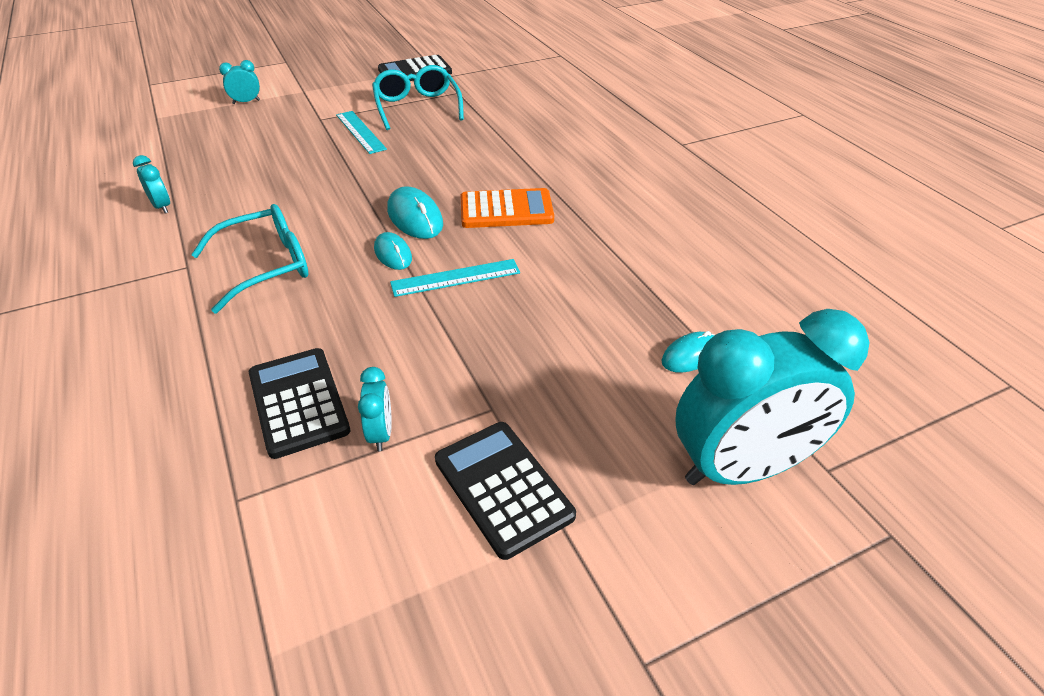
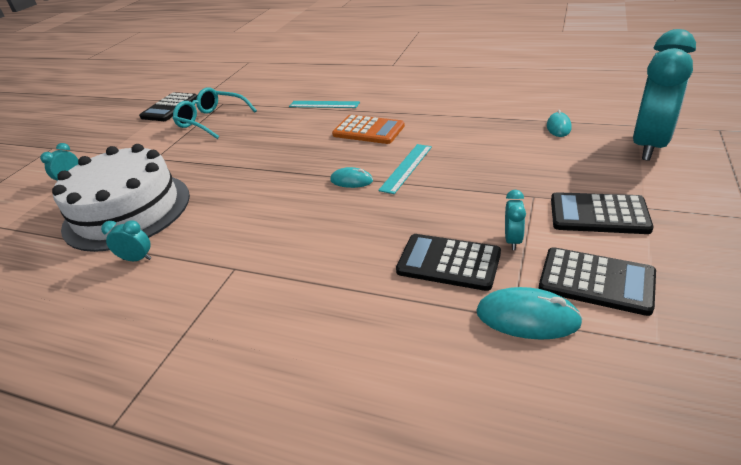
camera: 40 degrees left, 5 degrees down
turquoise glasses [191,204,308,313] -> none
turquoise ruler [336,111,387,154] -> turquoise ruler moved to [289,101,360,108]
turquoise clock [358,367,392,451] -> turquoise clock turned 60 degrees clockwise [505,190,526,250]
turquoise mouse [387,186,443,239] -> turquoise mouse moved to [477,287,583,340]
orange calculator [461,188,554,228] -> orange calculator turned 75 degrees clockwise [332,115,405,144]
none -> white cake [52,144,190,252]
none -> black calculator [539,247,656,316]

